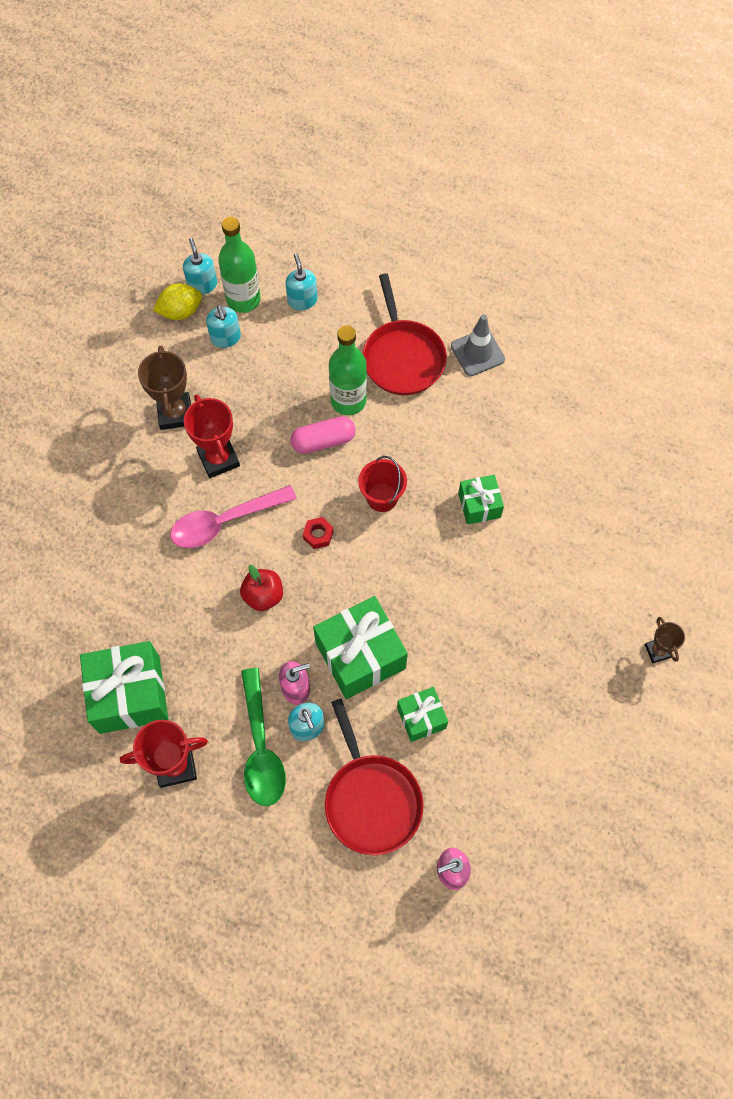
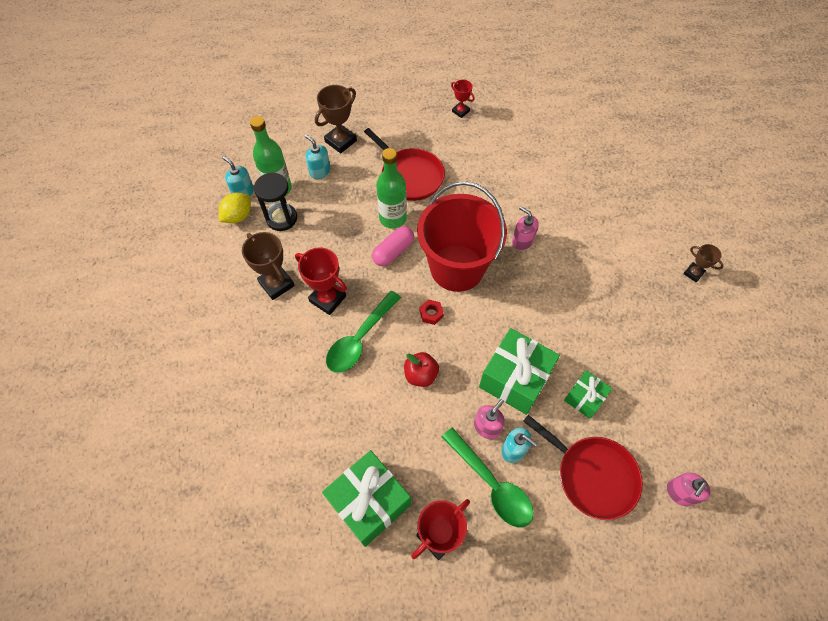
camera: 30 degrees left, 5 degrees down
pink spoon [170,485,297,548] -> green spoon [326,291,401,373]
turquoise soap dispenser [206,305,241,348] -> black hourglass [254,173,297,231]
red bucket [358,456,407,512] -> red bucket [417,181,507,292], size x2.22
grey traffic cone [451,314,505,376] -> none
green gift [458,475,504,525] -> pink soap dispenser [512,206,539,250]
none -> brown trophy [315,85,357,153]
none -> red trophy [451,80,475,118]

